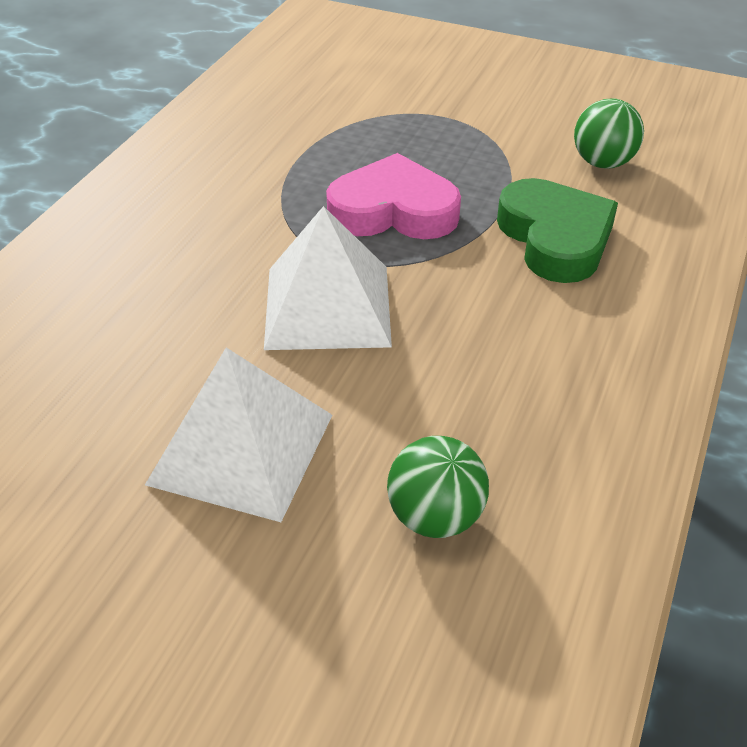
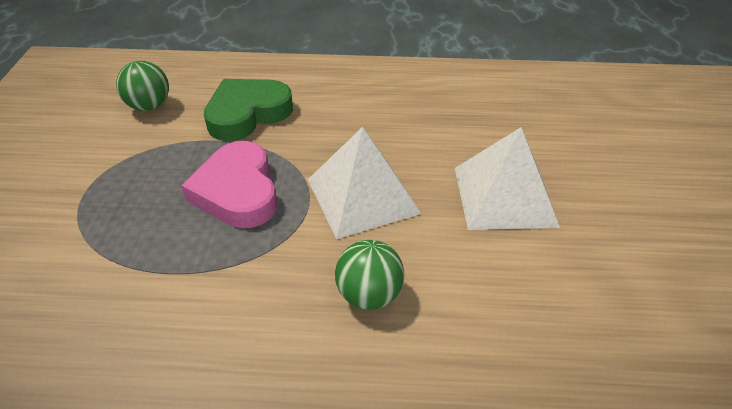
camera: 110 degrees left, 0 degrees up
green ball [387,436,489,538] -> green ball moved to [335,240,404,310]

